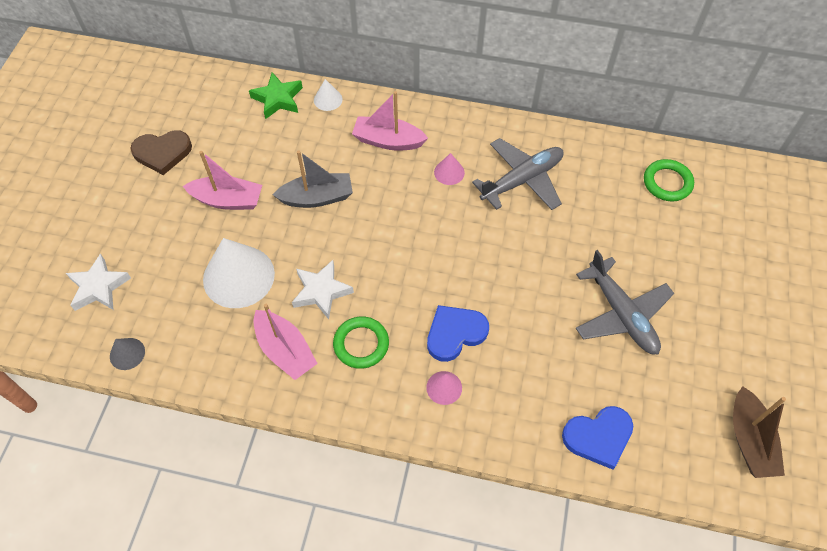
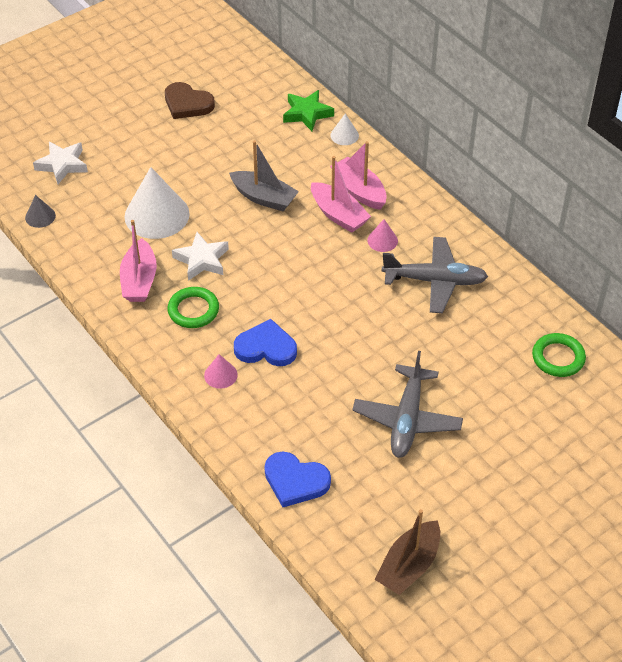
camera: 40 degrees right, 10 degrees down
pink boat [183,151,262,210] -> pink boat moved to [311,156,371,233]

